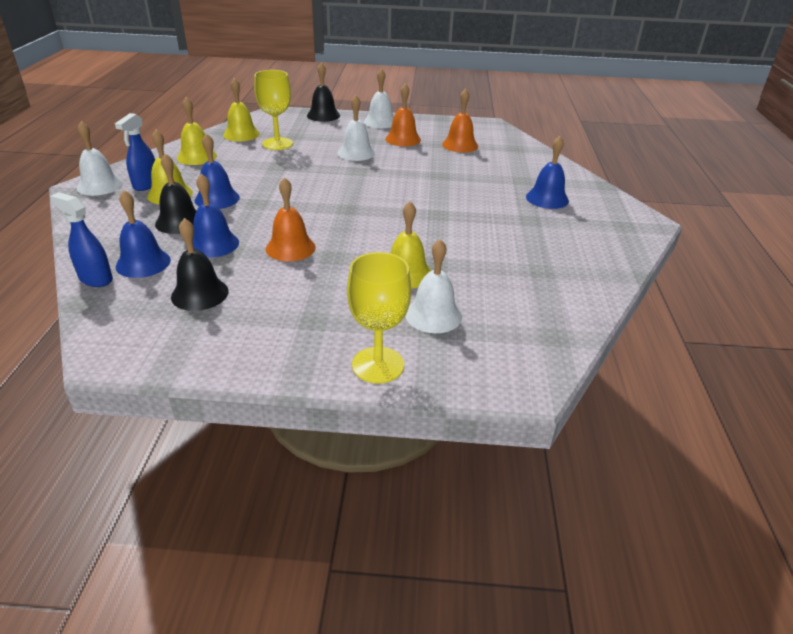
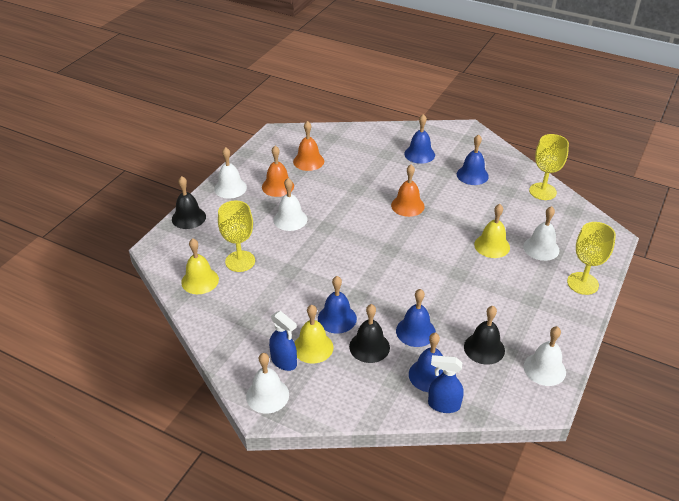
camera: 65 degrees left, 5 degrees up
blue spray bottle [50,192,113,287] -> blue spray bottle turned 45 degrees clockwise [428,355,464,413]
yellow bell [177,97,217,165] -> none
orange bell [266,177,316,261] -> orange bell moved to [391,165,425,217]
none -> blue bell [457,134,489,185]
none -> white bell [524,326,566,386]
none -> yellow goblet [529,134,569,200]

